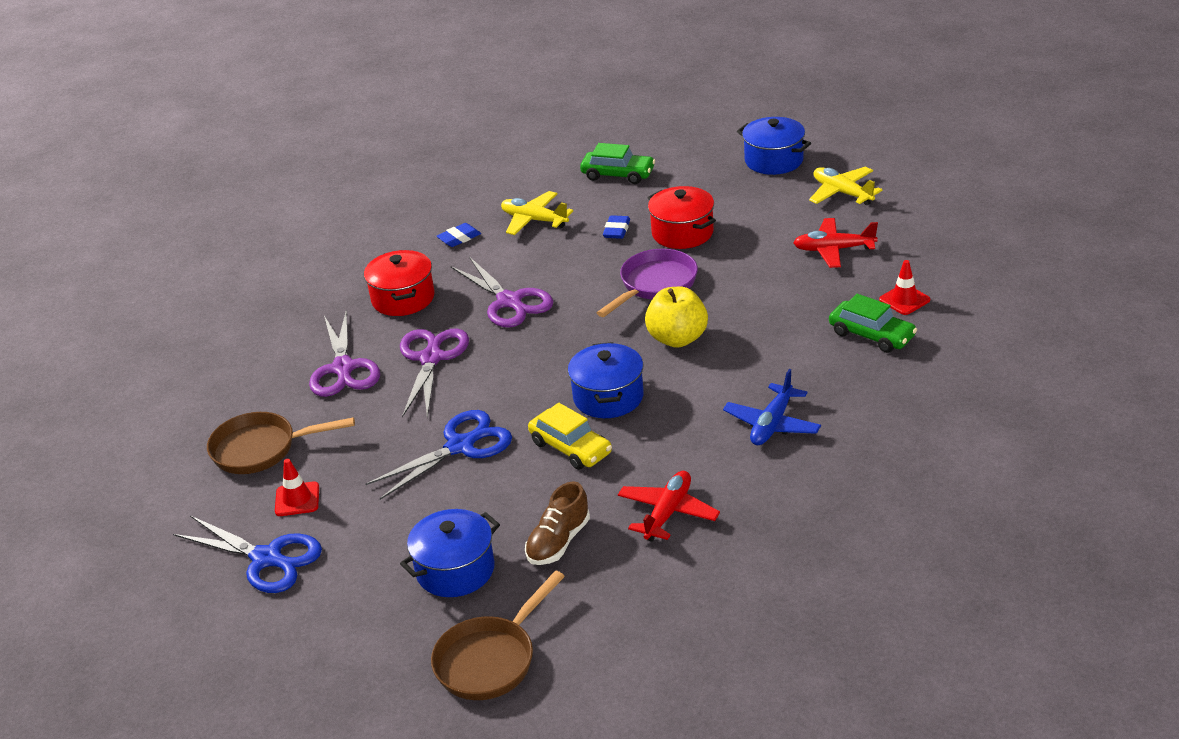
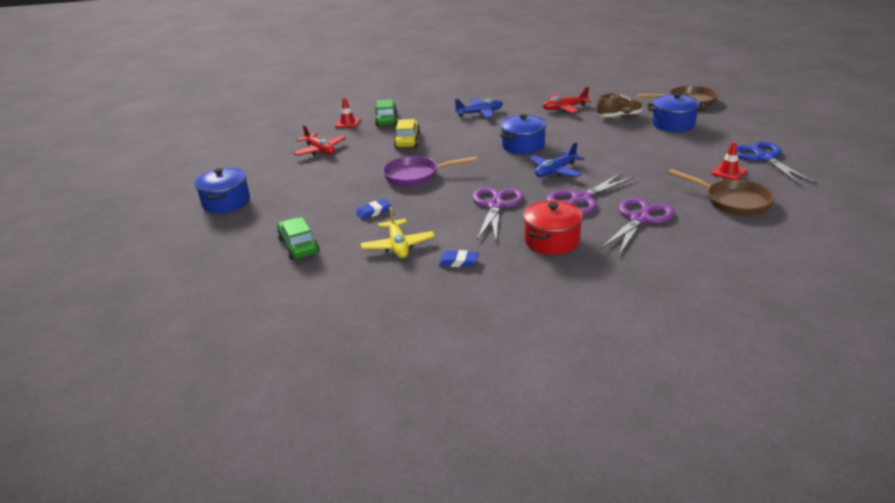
camera: 135 degrees left, 5 degrees down
blue scissors [366,410,512,500] -> none
yellow car [528,403,612,470] -> yellow car moved to [394,119,420,148]
yellow apple [645,287,708,348] -> none
red pot [648,186,716,249] -> none
yellow plane [809,167,882,205] -> none
none -> blue plane [529,142,584,177]

